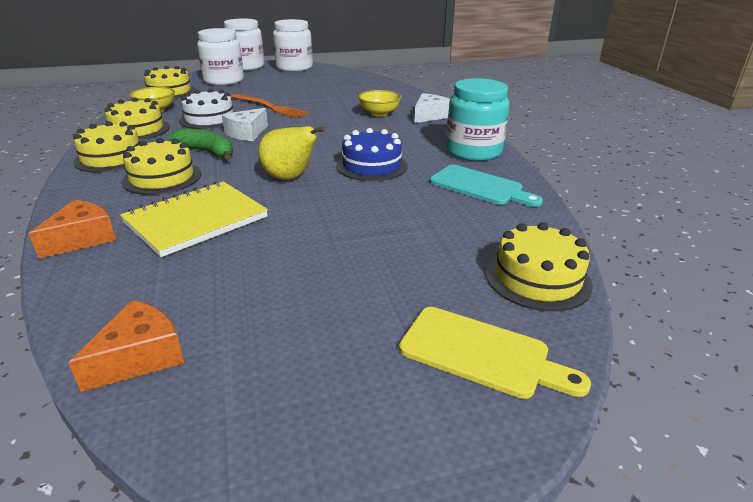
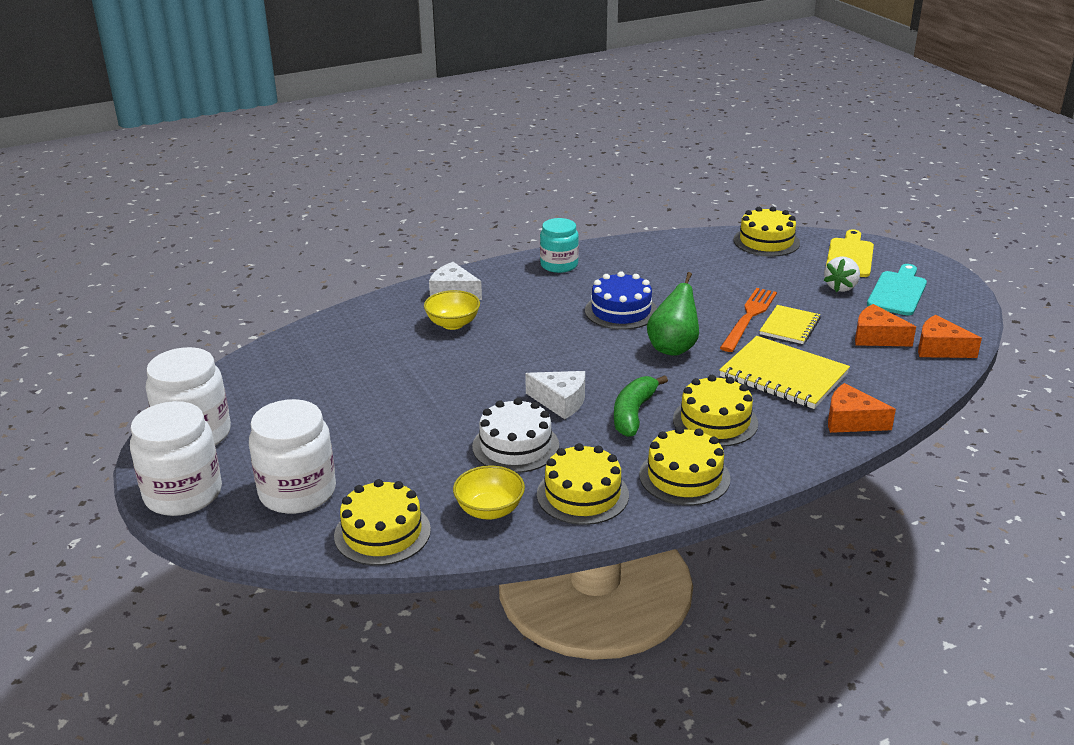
camera: 100 degrees left, 0 degrees up
orange fork [231,94,308,118] -> orange fork moved to [720,288,777,352]
yellow pear [258,126,325,180] -> green pear [647,272,699,356]
turquoise cutting board [430,165,543,207] -> turquoise cutting board moved to [867,264,927,316]
turquoise jar [446,78,510,161] -> turquoise jar [540,218,579,273], size x0.66
none -> yellow notebook [760,305,821,344]
none -> white strawberry [824,256,860,292]
none -> orange cheese [855,304,916,347]

